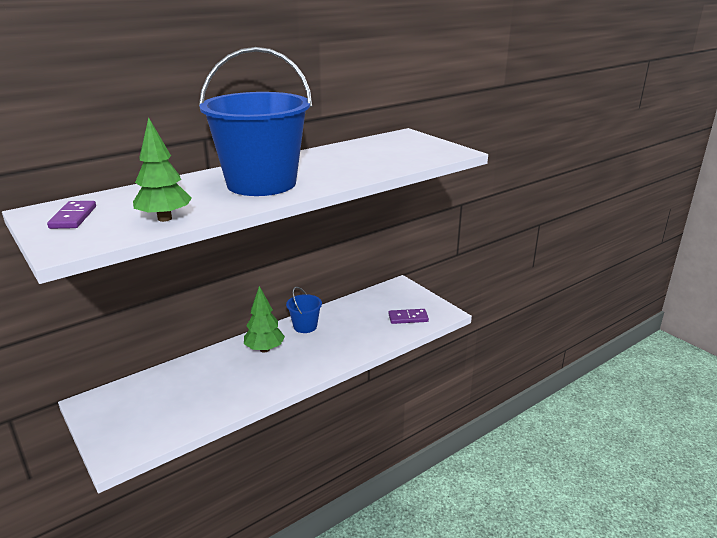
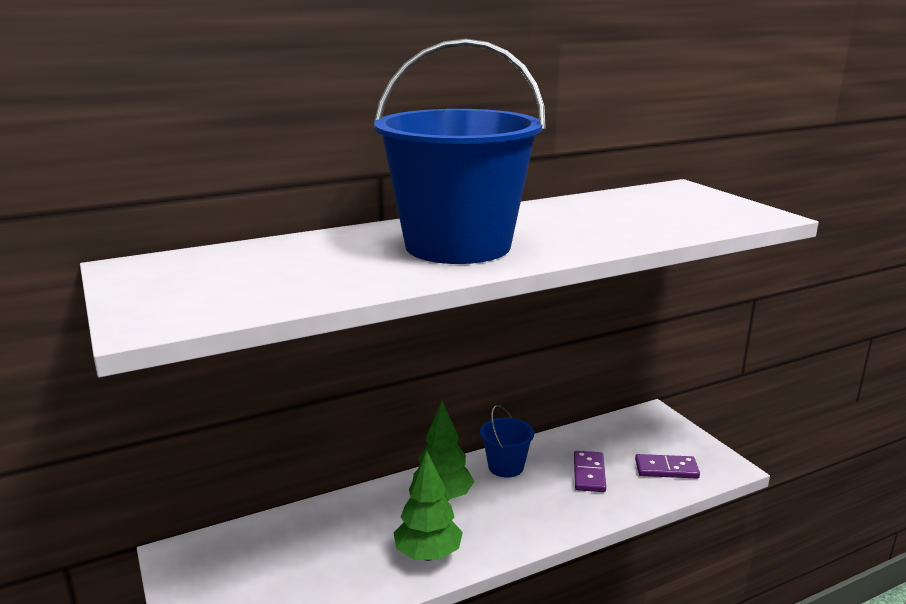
camera: 10 degrees right, 5 degrees down
purple domino [47,201,96,229] -> purple domino moved to [574,451,606,492]
green tree [133,117,192,222] -> green tree moved to [394,450,463,561]

